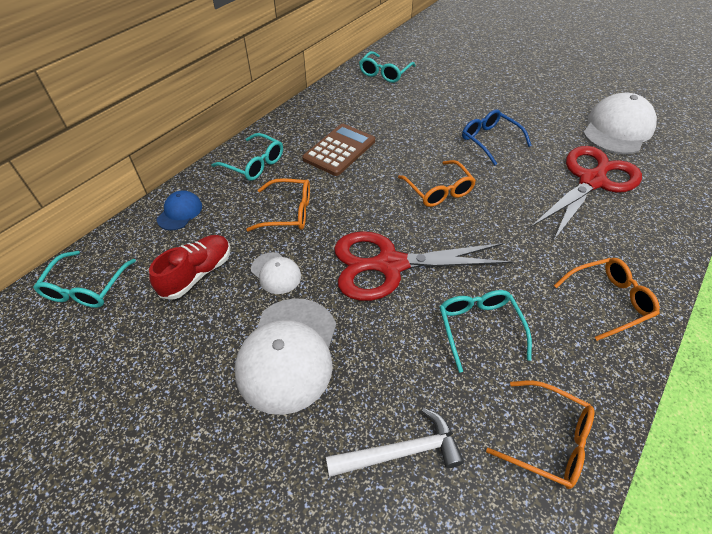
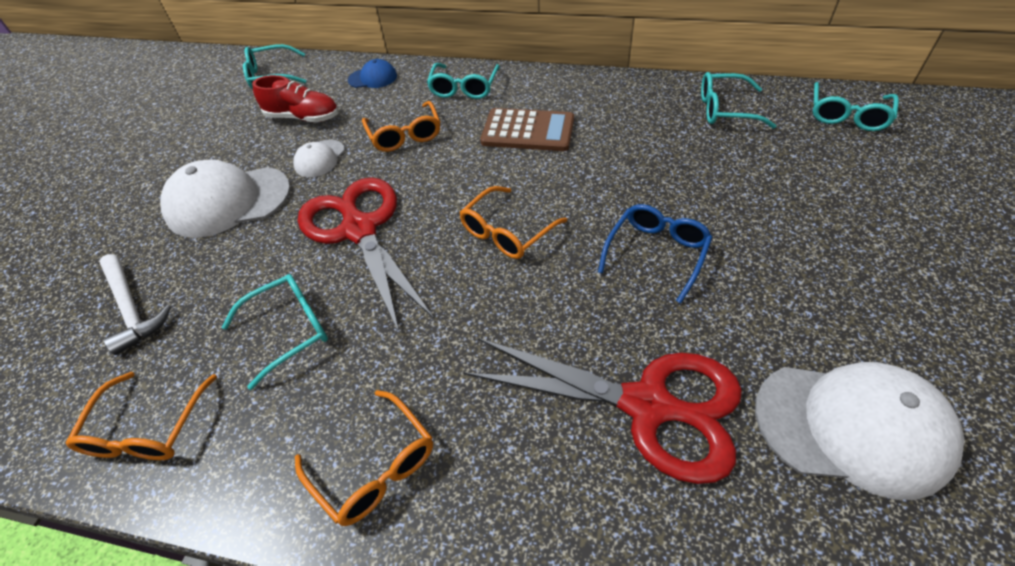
camera: 70 degrees right, 0 degrees up
none -> turquoise glasses [813,82,899,131]

